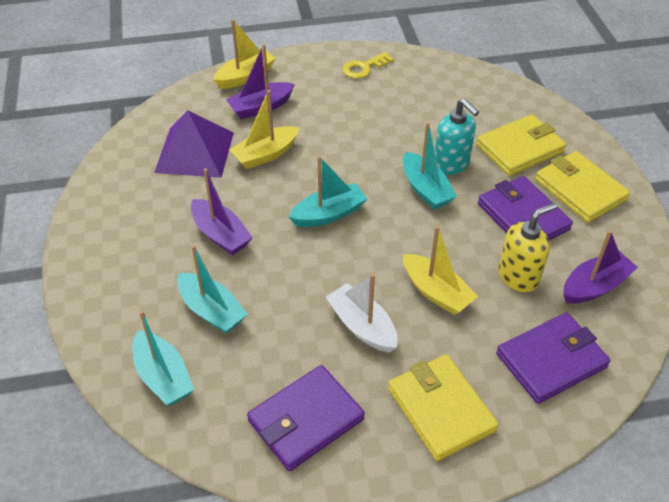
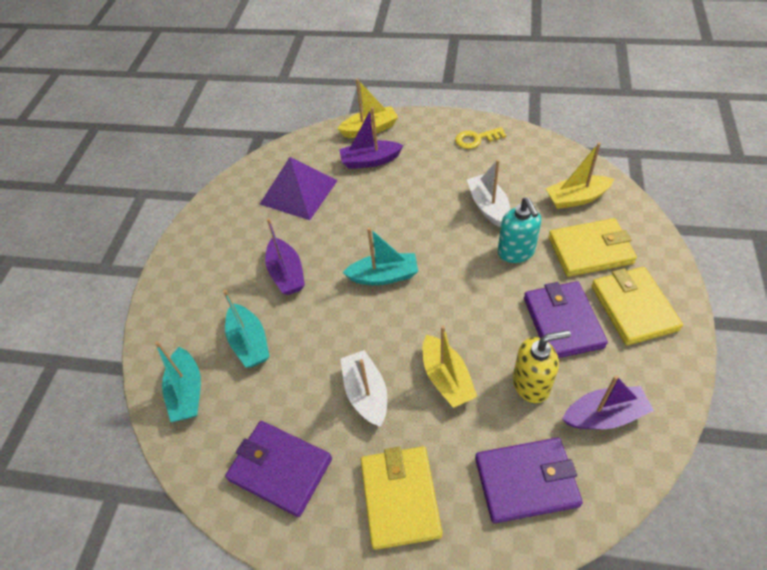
camera: 25 degrees right, 5 degrees up
yellow boat [229,90,300,169] -> yellow boat moved to [545,142,614,209]
purple wallet [247,365,365,471] -> purple wallet turned 45 degrees clockwise [225,421,332,517]
turquoise boat [403,122,457,209] -> none
none -> white boat [467,159,510,227]

